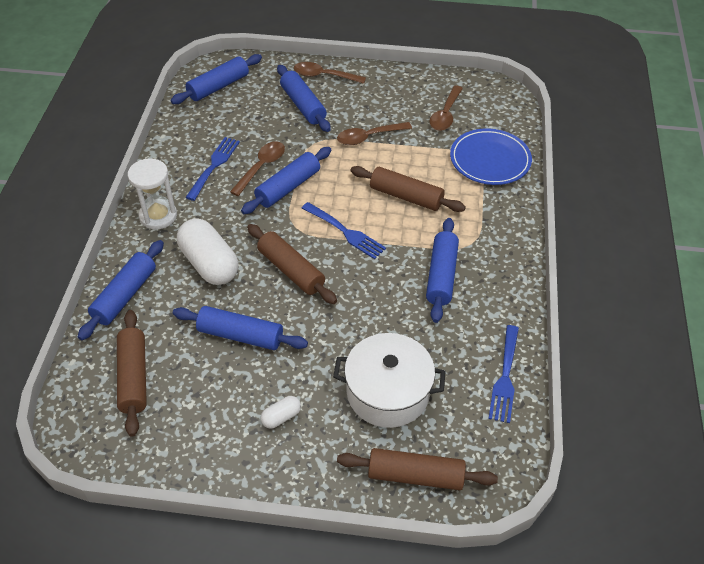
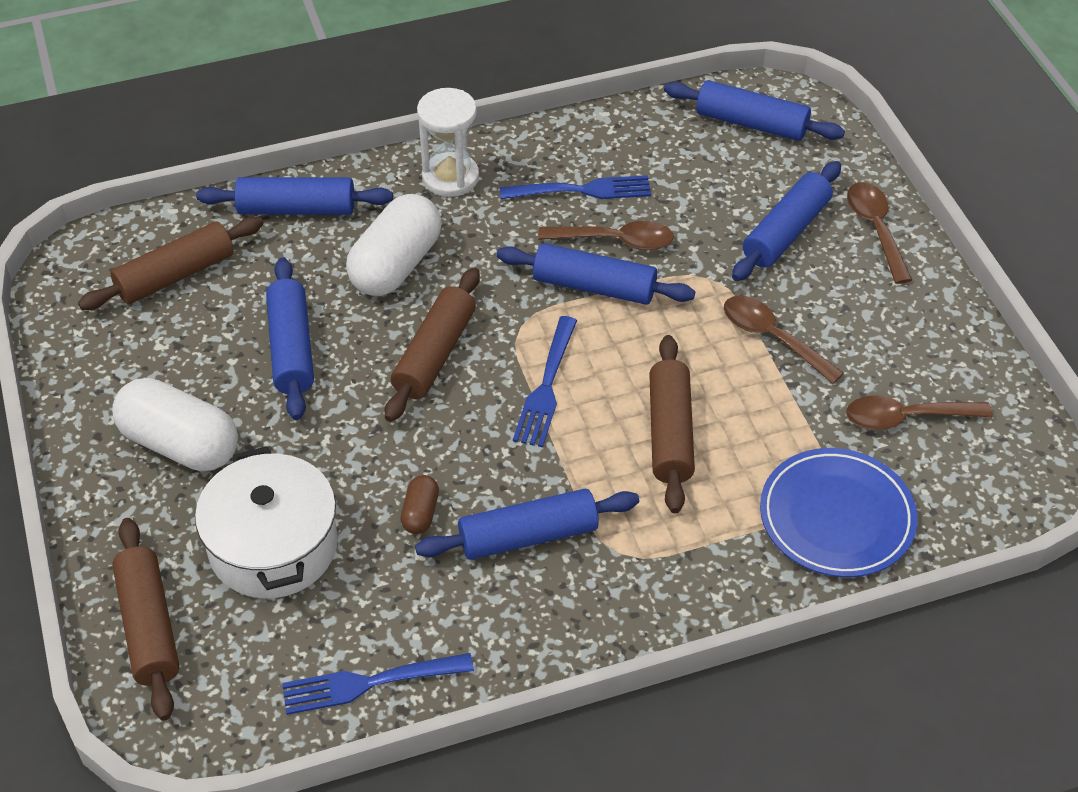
camera: 65 degrees right, 0 degrees up
white capsule [261,396,301,429] -> white capsule [112,378,238,471], size x2.16
none -> brown capsule [401,475,439,534]

